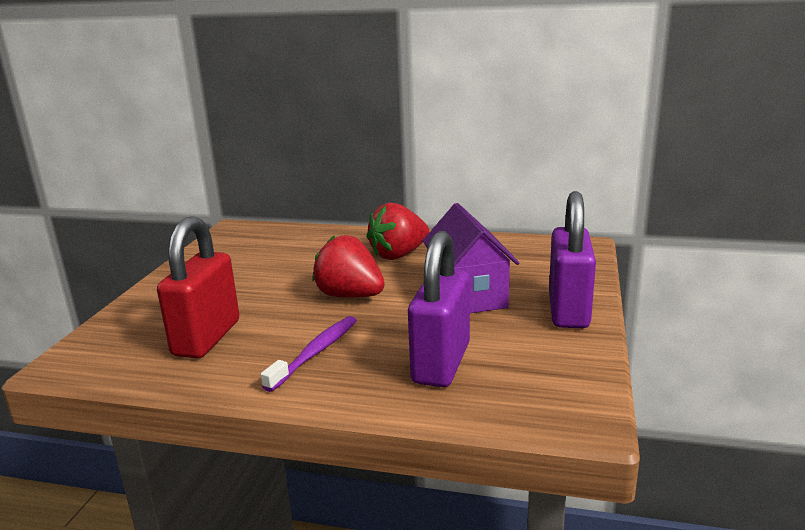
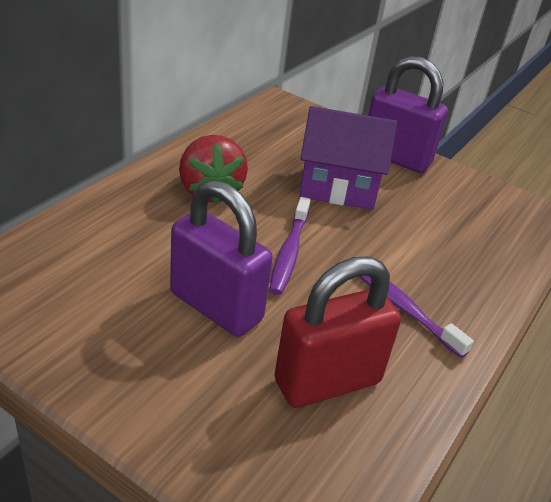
camera: 75 degrees left, 15 degrees up
red padlock [157,216,239,358] -> red padlock turned 60 degrees counterclockwise [274,257,401,408]
red strawberry [312,235,385,298] -> purple toothbrush [269,197,310,295]
purple padlock [408,231,470,387] -> purple padlock moved to [170,180,273,337]

